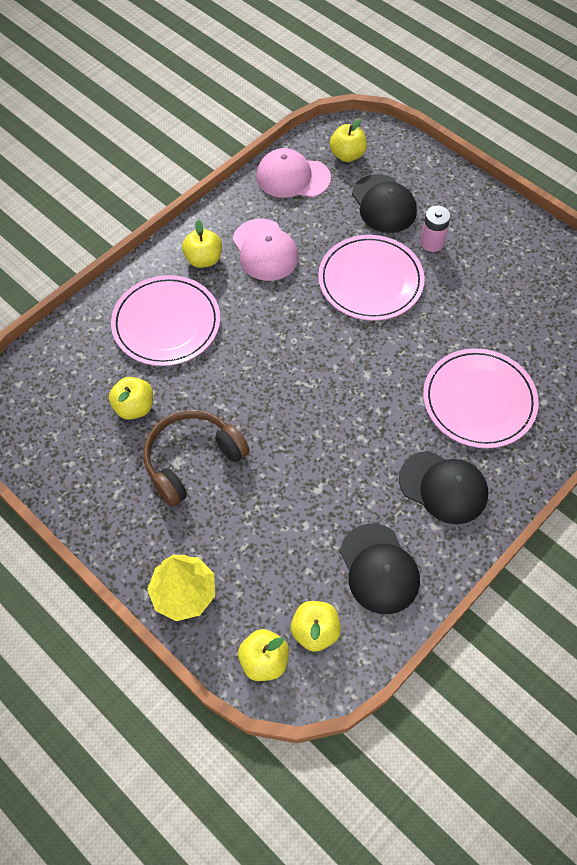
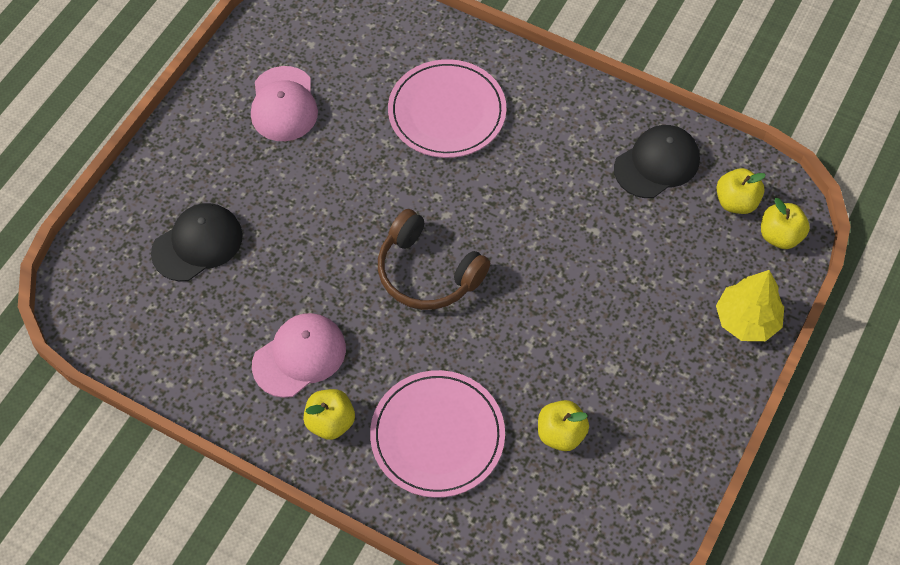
camera: 105 degrees left, 0 degrees up
brown headphones [143,410,250,507] -> brown headphones moved to [378,209,490,310]
pink cap [256,148,331,198] -> pink cap moved to [251,66,318,141]
pink plate [318,235,425,321] -> none
yellow apple [330,118,367,162] -> none
black cap [399,451,488,524] -> none
pink battery [420,206,451,252] -> none

